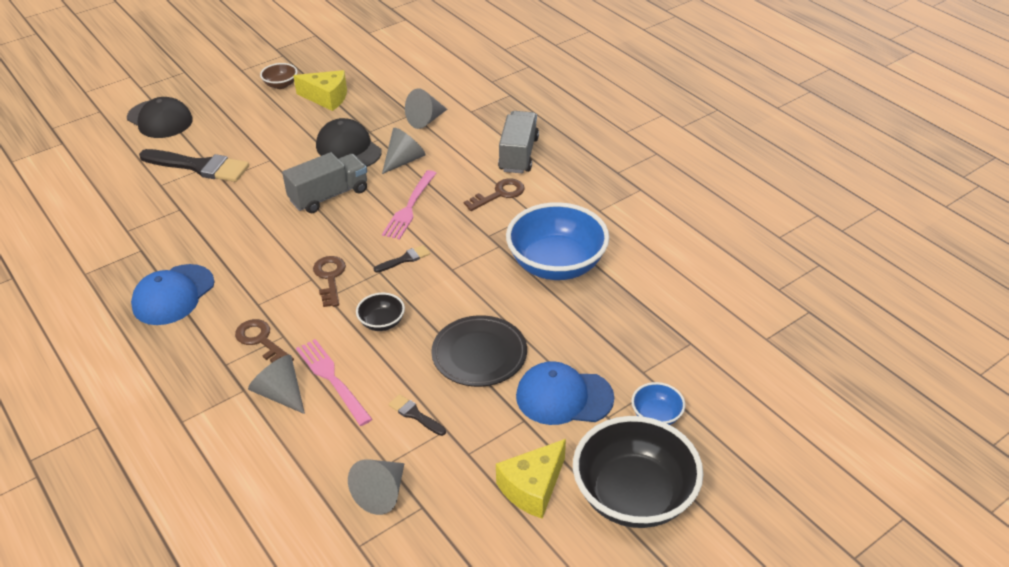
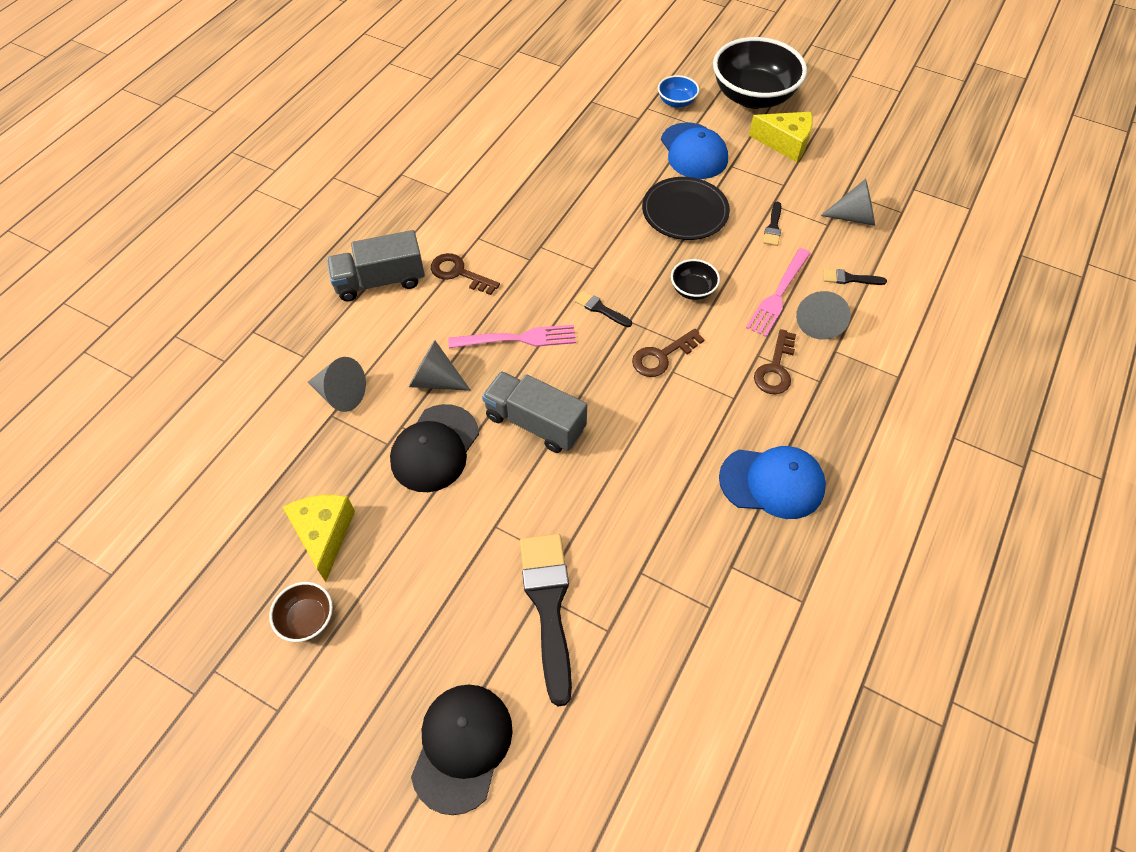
camera: 115 degrees left, 15 degrees up
blue bowl [506,202,609,280] -> none
none -> black brush [823,269,887,285]

